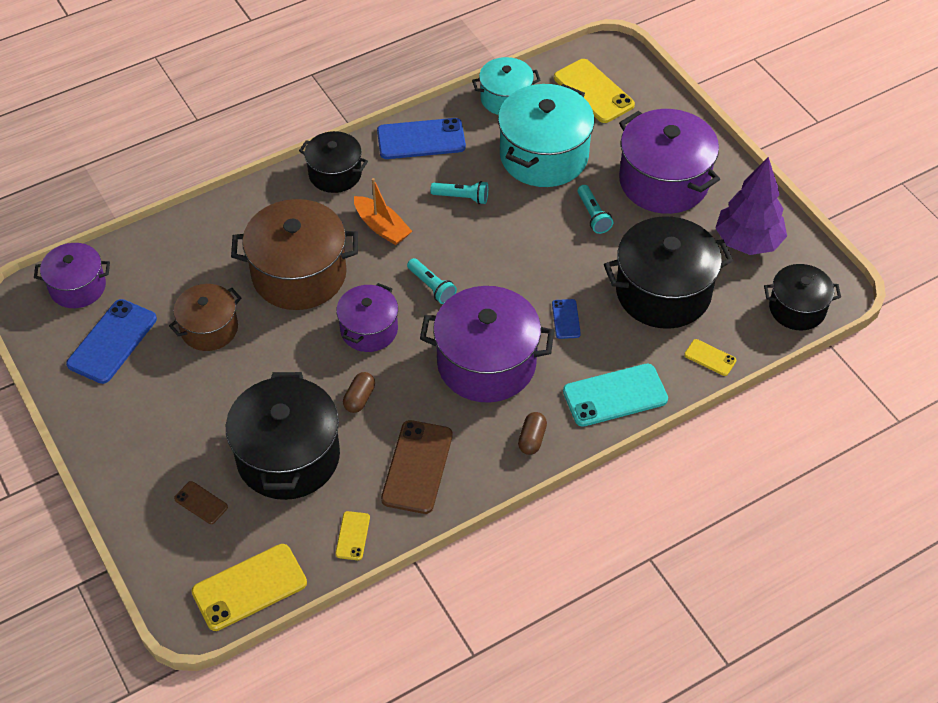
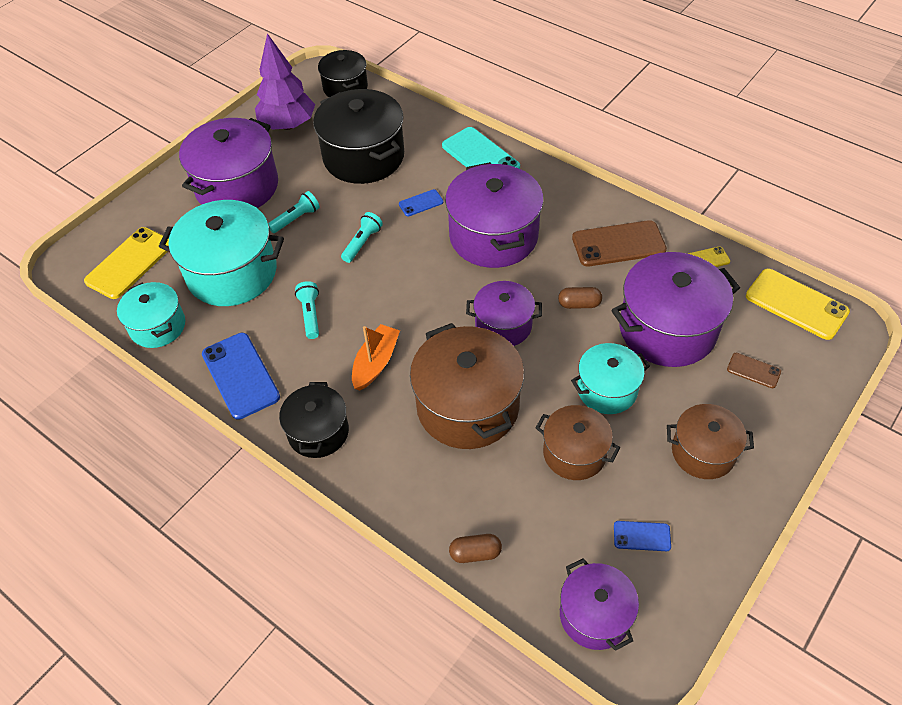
camera: 110 degrees left, 0 degrees up
blue phone [66,299,157,384] -> blue phone [614,521,671,551], size x0.50
brown phone [174,481,228,524] -> brown phone turned 75 degrees counterclockwise [727,353,781,388]
black pot [226,372,340,500] -> purple pot [611,252,740,367]
turquoise flashlight [407,258,457,304] -> turquoise flashlight moved to [341,212,383,263]
brown capsule [518,412,547,455] -> brown capsule moved to [449,534,502,563]
yellow phone [684,339,736,376] -> none
none -> turquoise pot [571,343,650,414]
none -> brown pot [667,404,754,479]

